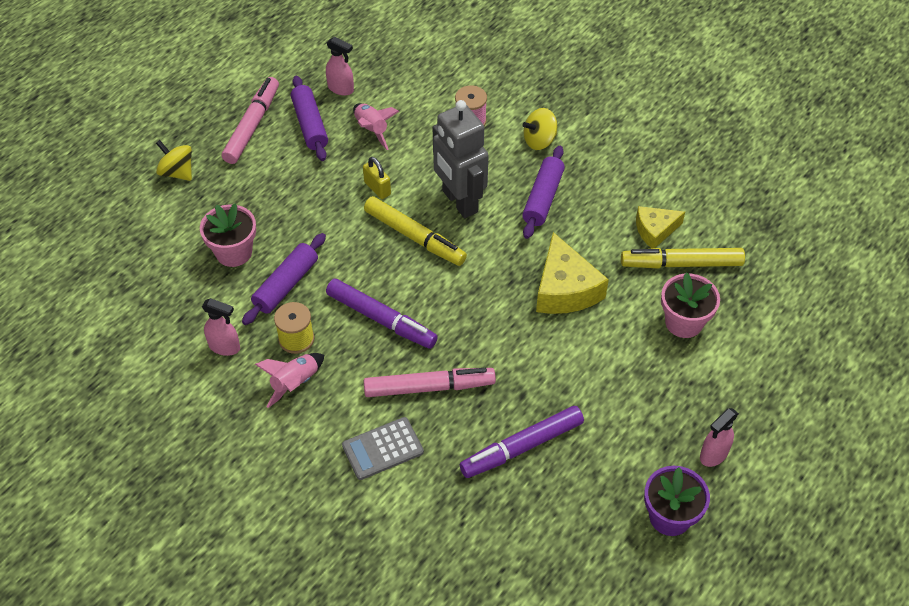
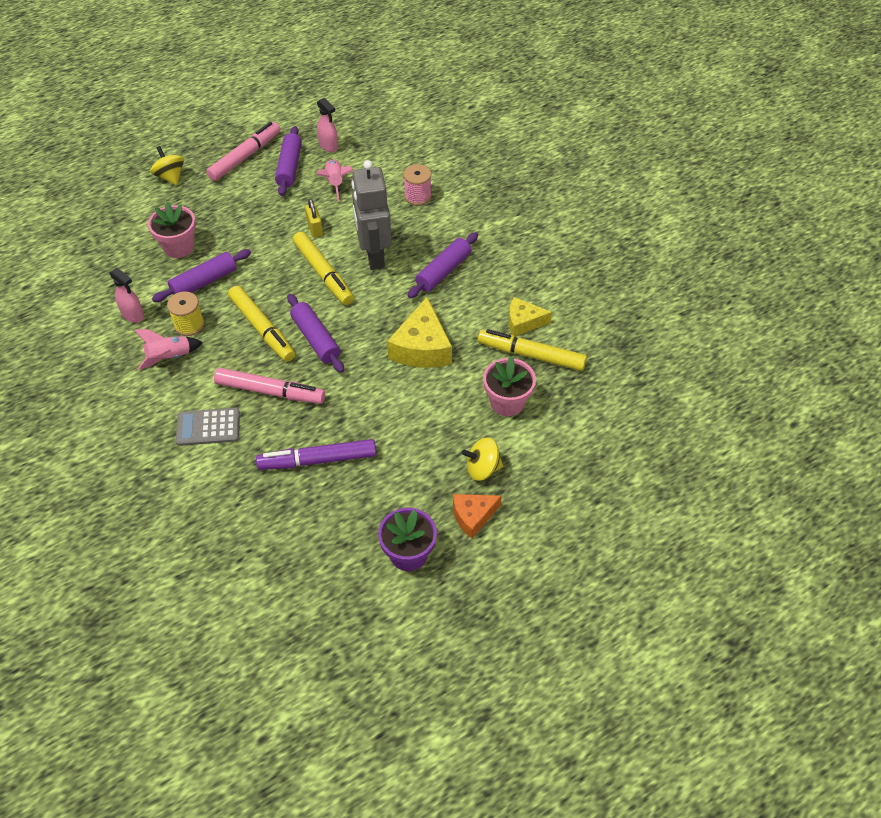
camera: 20 degrees right, 0 degrees up
purple marker [326,278,438,349] -> yellow marker [228,286,295,362]
yellow spinning top [522,108,557,150] -> yellow spinning top moved to [462,437,503,481]
pink spray bottle [700,408,739,467] -> orange cheese [453,494,502,538]
none -> purple rolling pin [287,294,344,373]

